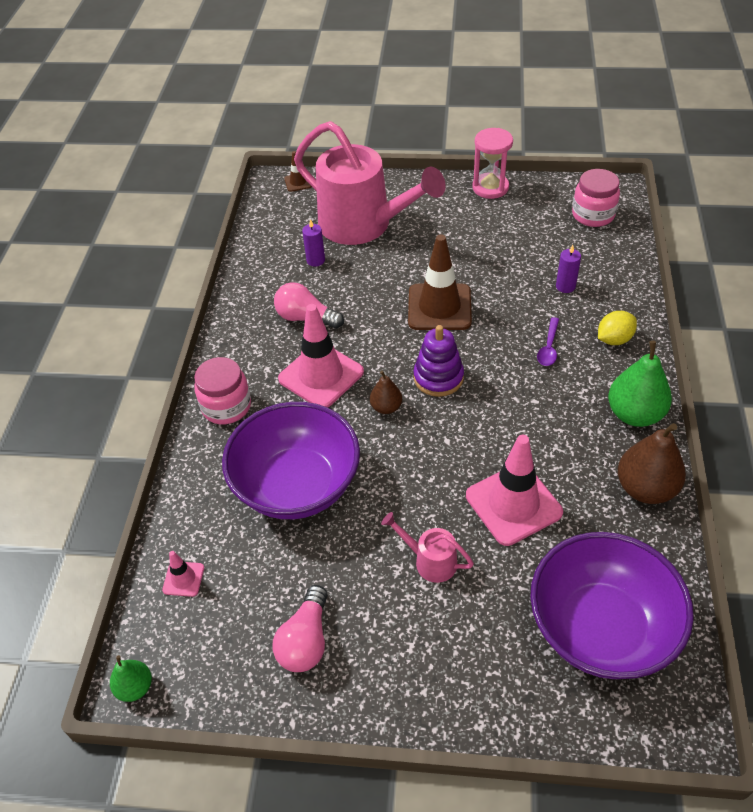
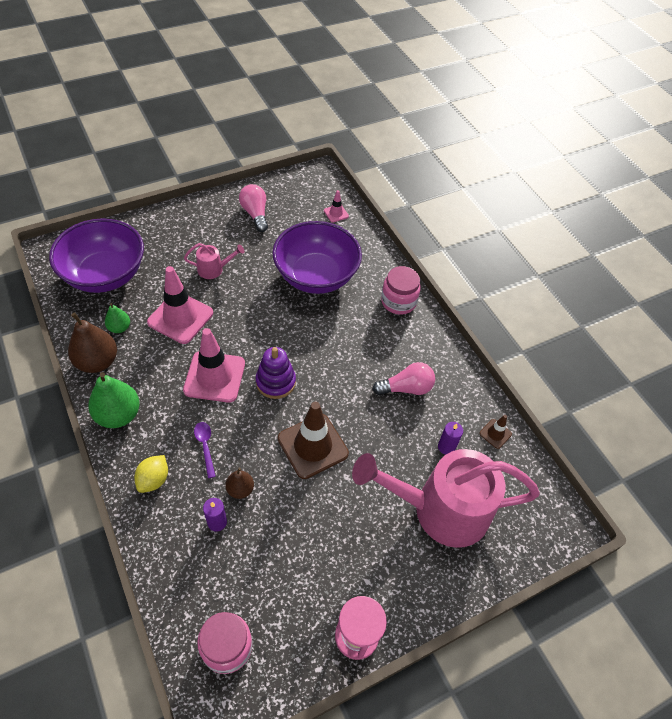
camera: 140 degrees right, 5 degrees up
green pear [110,655,152,702] -> green pear moved to [105,303,130,333]
pink traffic cone [278,304,364,407] -> pink traffic cone moved to [183,328,245,403]
brown traffic cone [284,151,312,192] -> brown traffic cone moved to [479,415,512,449]
brown pear [370,371,402,414] -> brown pear moved to [225,468,254,499]

